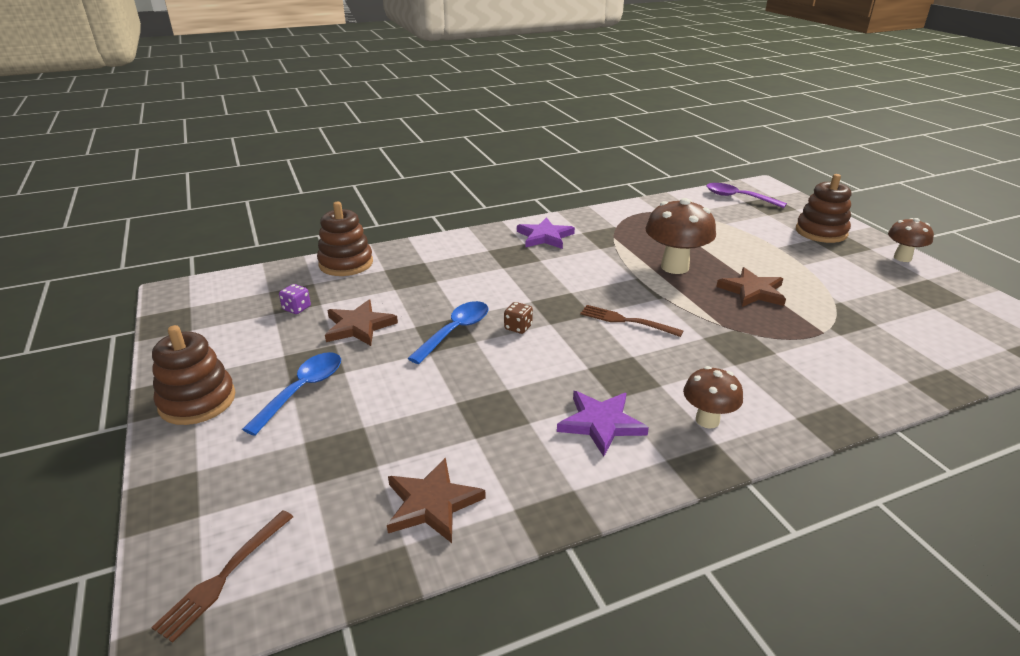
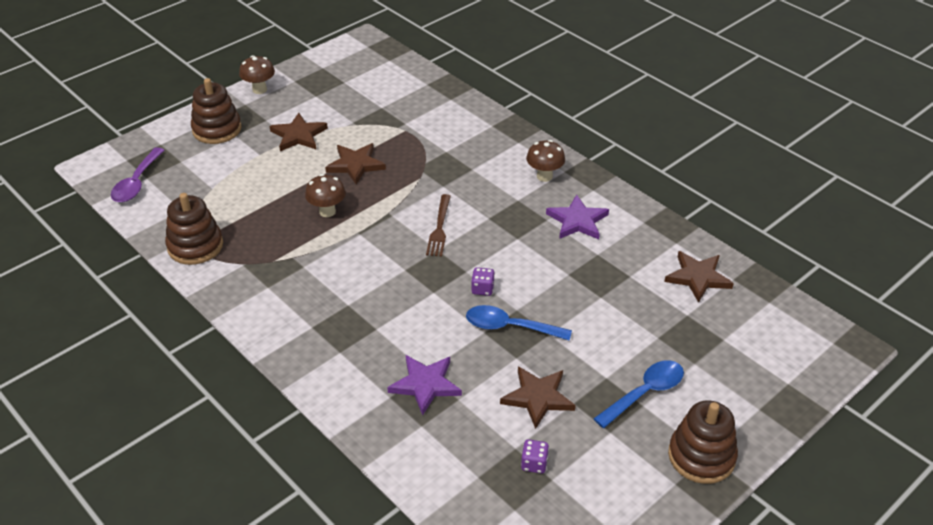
camera: 110 degrees left, 10 degrees up
brown fork [151,510,293,643] -> none
blue spoon [242,352,341,436] -> blue spoon turned 135 degrees clockwise [593,360,684,428]
brown stacking toy [317,202,373,276] -> brown stacking toy moved to [165,193,223,265]
brown dice [504,302,533,334] -> purple dice [471,267,495,296]
purple star [517,217,575,249] -> purple star moved to [387,355,462,415]
brown mushroom [645,198,716,274] -> brown mushroom [305,174,346,217], size x0.60
none -> brown star [270,113,328,151]

